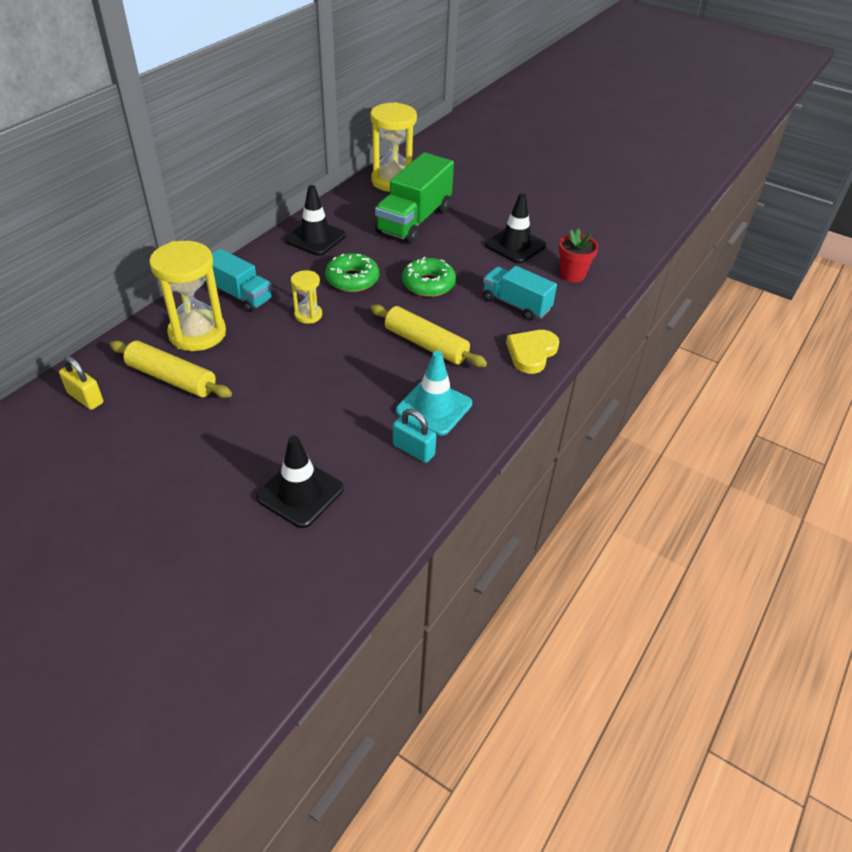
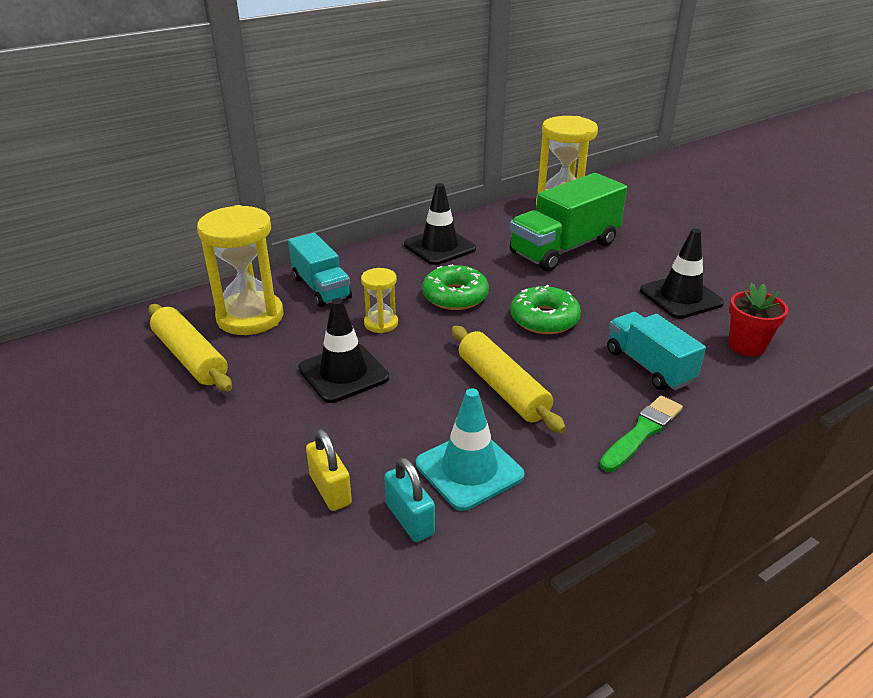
camera: 25 degrees right, 10 degrees down
yellow padlock [59,356,103,410] -> yellow padlock moved to [306,429,352,511]
black traffic cone [256,436,344,528] -> black traffic cone moved to [298,298,389,403]
yellow heart [506,330,559,374] -> green brush [600,396,683,472]

